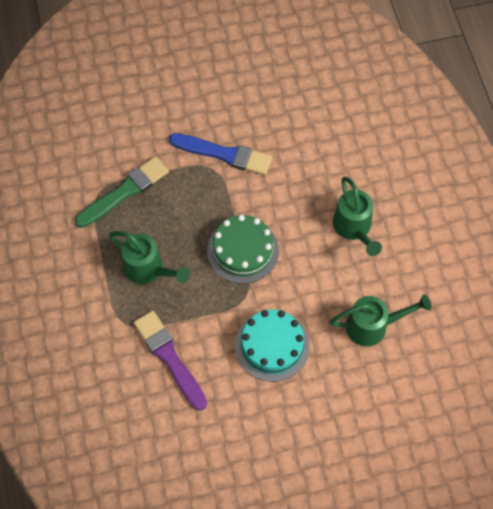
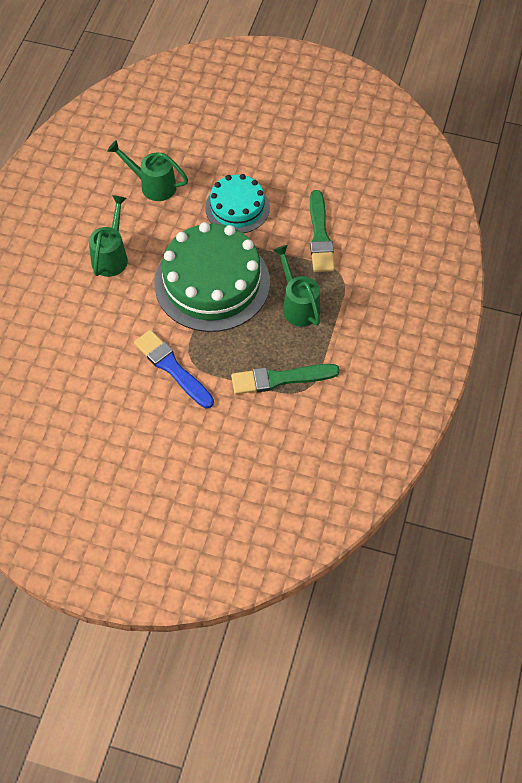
camera: 150 degrees left, 5 degrees down
purple brush [134,311,207,411] -> green brush [310,190,335,272]
green cake [207,215,279,284] -> green cake [154,222,270,332], size x1.72

